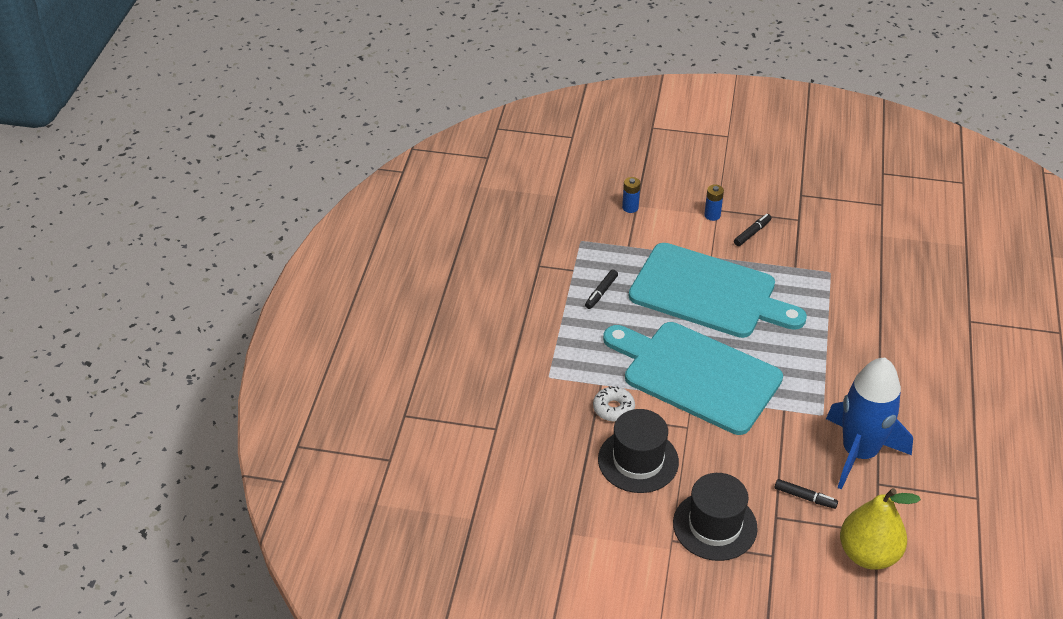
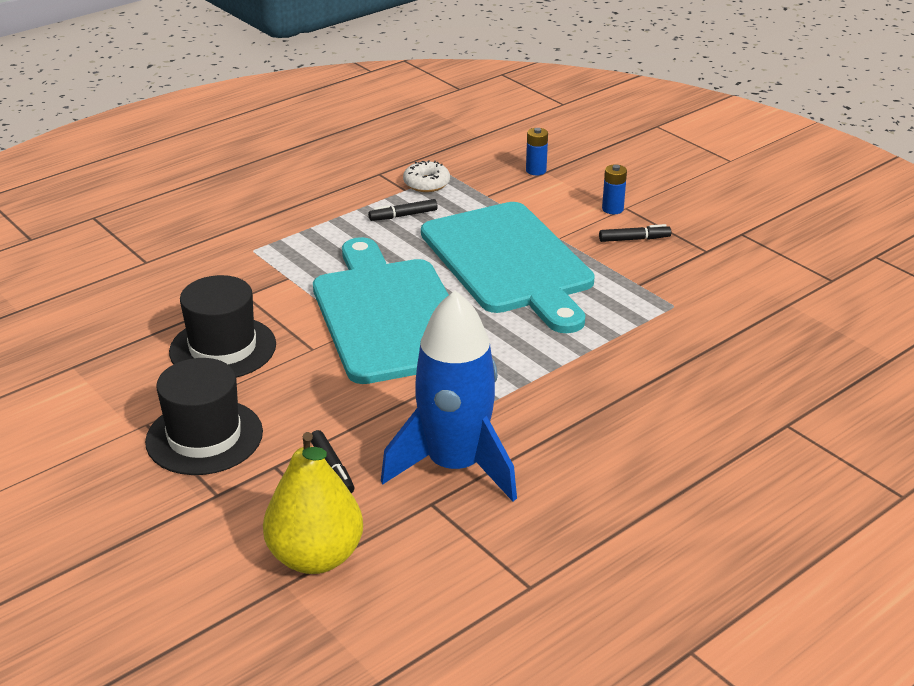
camera: 40 degrees right, 10 degrees down
white donut [593,386,635,422] -> white donut moved to [403,160,450,192]

